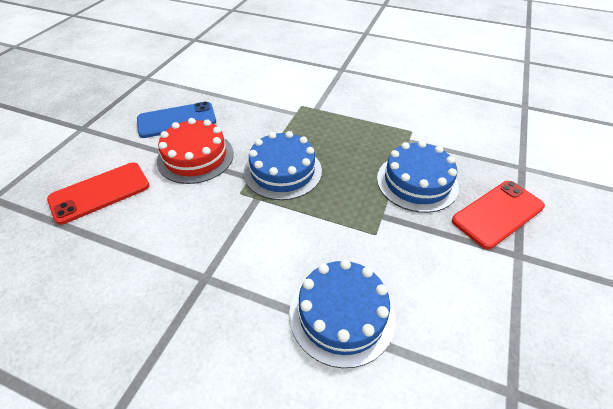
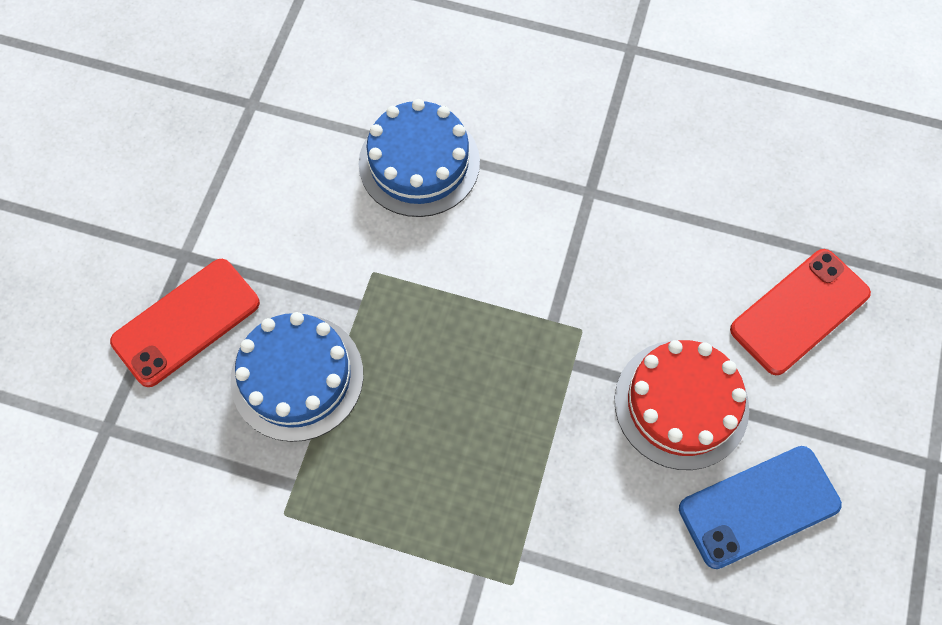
camera: 175 degrees right, 20 degrees up
blue cake [244,131,322,200] -> none

